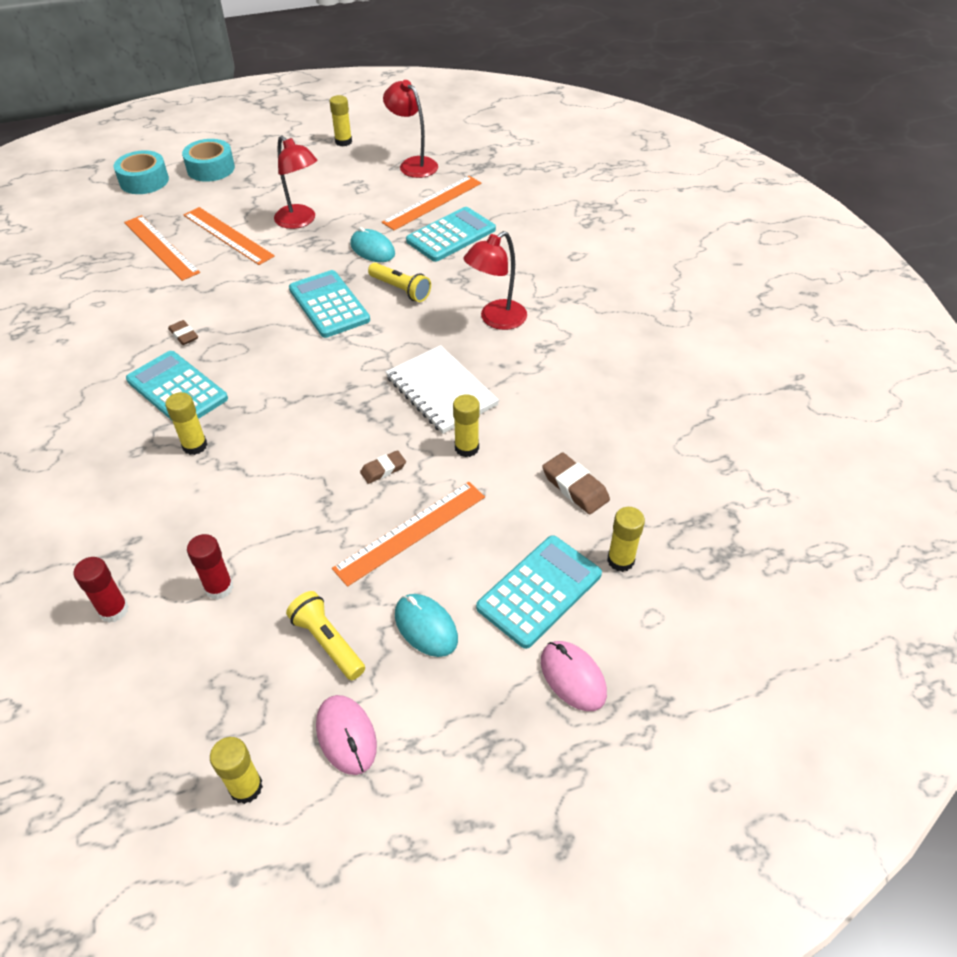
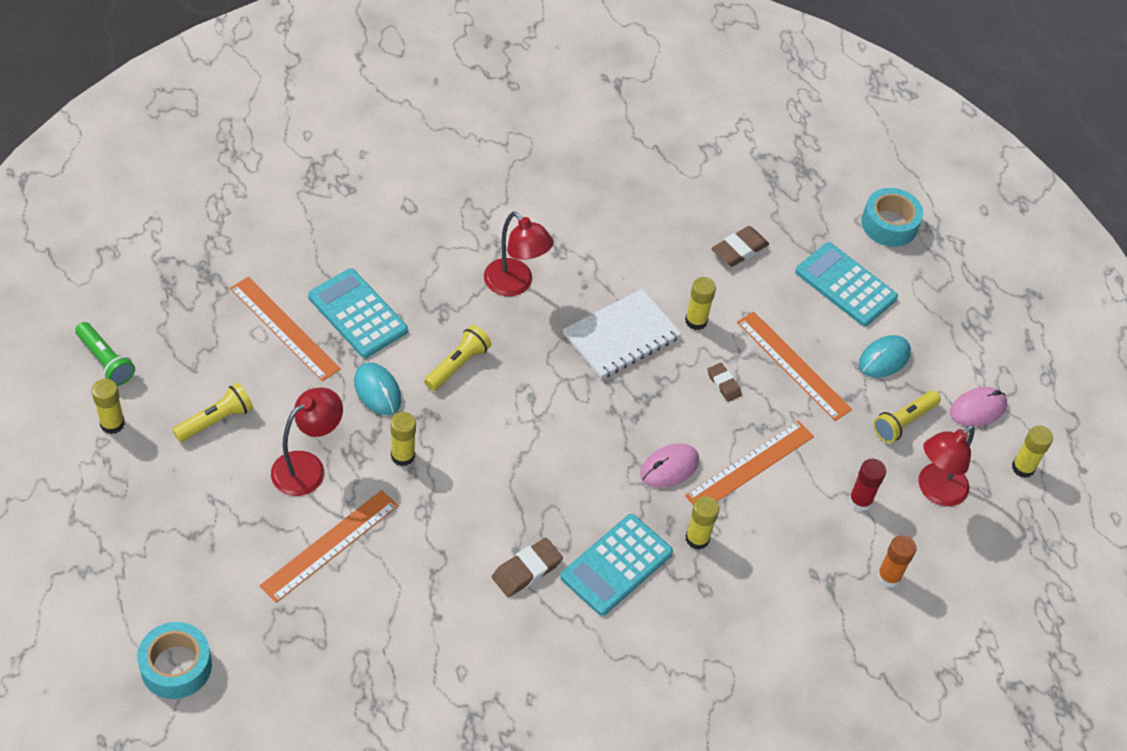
camera: 95 degrees left, 5 degrees up
red glue stick [74,557,129,623] -> orange glue stick [877,535,917,588]
orange ruler [124,215,200,281] -> orange ruler moved to [685,421,814,505]
brown eraser [168,320,198,345] -> brown eraser [492,538,563,597], size x1.56
turquoise tape [182,139,235,182] -> turquoise tape moved to [861,188,923,247]
turquoise calculator [289,270,370,338] -> none
turquoise mouse [350,227,395,262] -> turquoise mouse turned 75 degrees counterclockwise [354,363,401,415]
red lamp [383,80,438,178] -> red lamp moved to [918,425,975,506]
pink mouse [541,641,607,711] -> pink mouse moved to [640,443,699,488]
yellow glue stick [607,507,645,572] -> yellow glue stick moved to [390,412,416,466]
none -> green flashlight [75,322,135,386]
none -> yellow flashlight [172,383,253,442]

